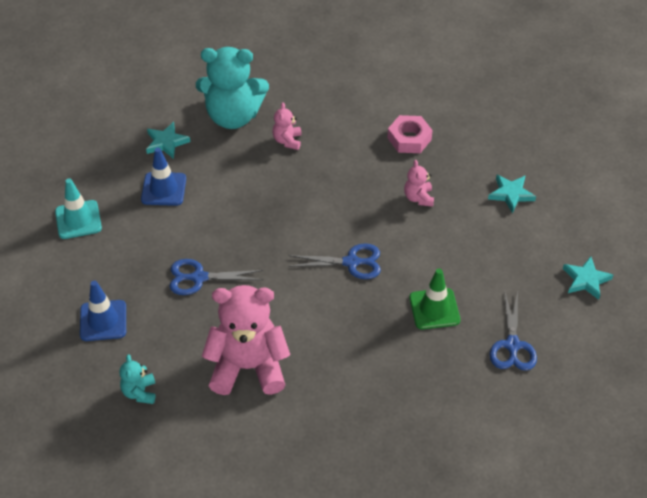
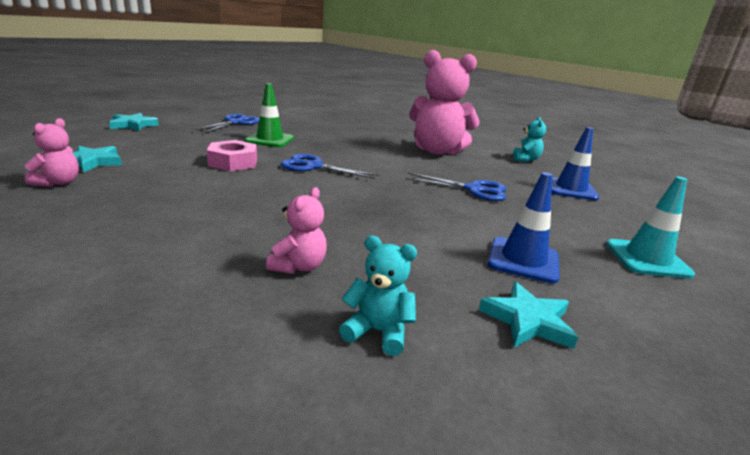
camera: 165 degrees left, 25 degrees down
turquoise teddy bear [196,47,269,129] -> turquoise teddy bear [339,236,417,356], size x0.45
pink nut [387,115,433,153] -> pink nut moved to [207,140,257,171]
pink teddy bear [404,160,434,207] -> pink teddy bear moved to [25,118,79,187]

